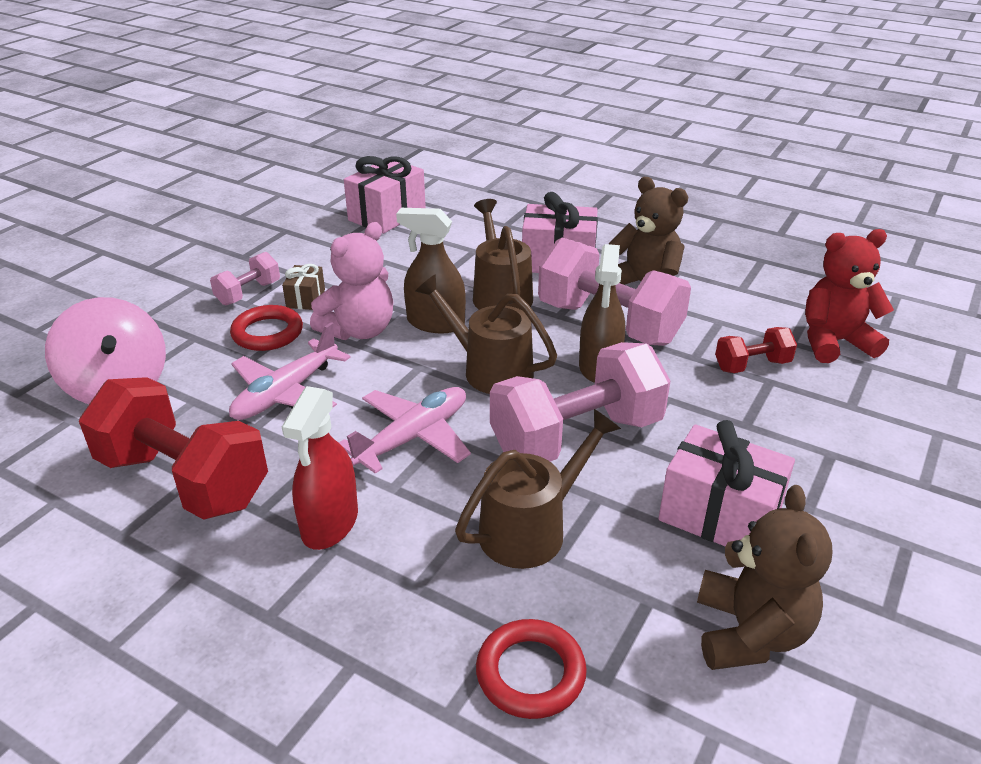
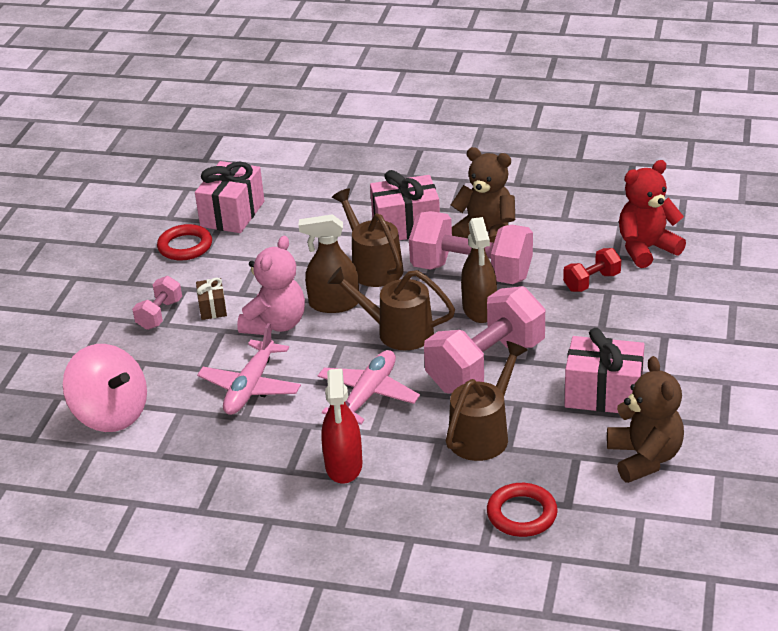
camera: 15 degrees left, 0 degrees up
red dumbbell [79,377,268,520] -> none
red ring [230,305,303,351] -> red ring moved to [157,224,212,261]

